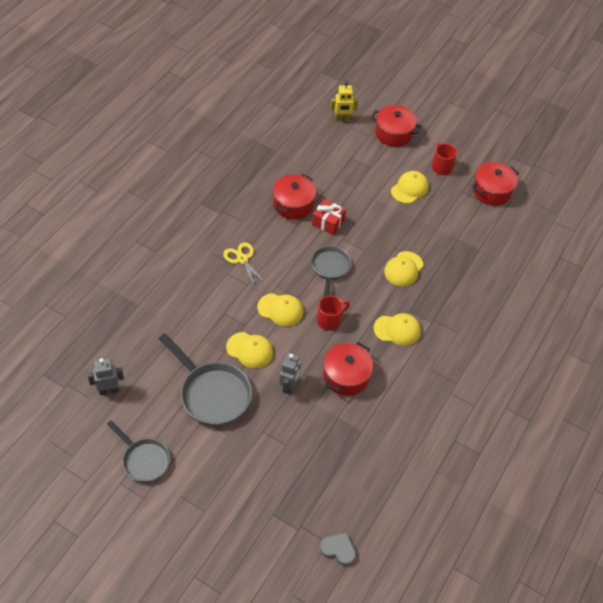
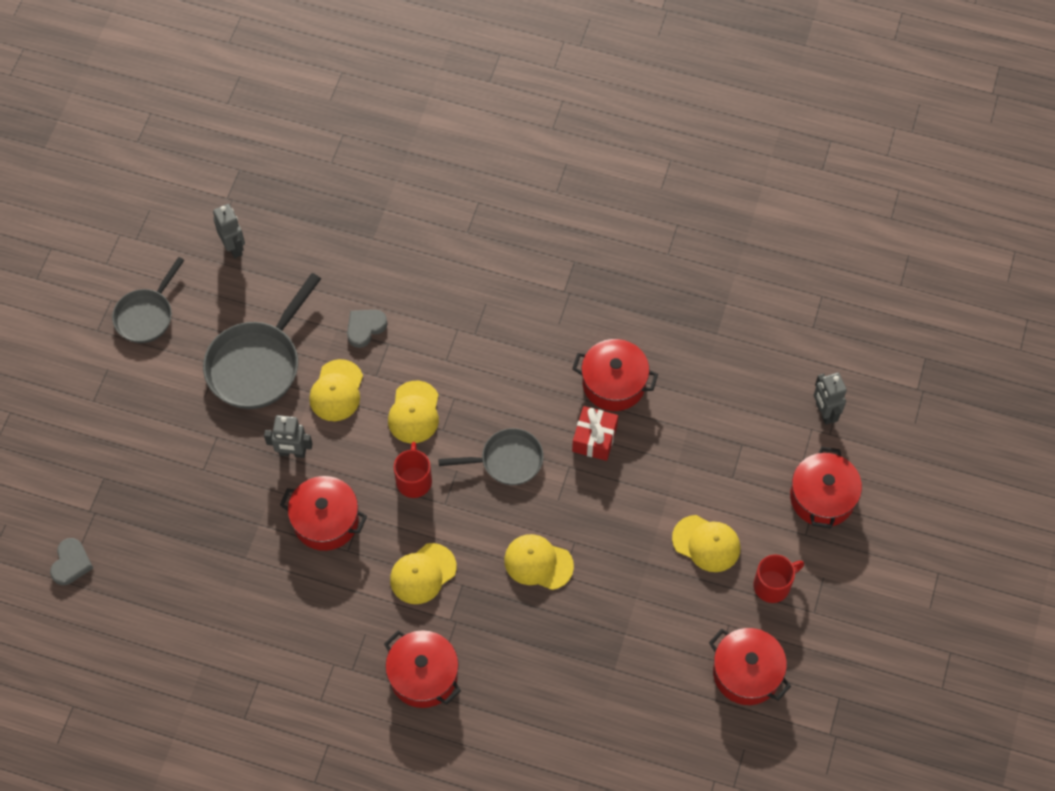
camera: 80 degrees right, 10 degrees up
yellow scissors [223,242,267,288] -> none
red mug [317,295,350,331] -> red mug turned 135 degrees counterclockwise [394,442,432,498]
yellow robot [330,82,358,121] -> grey robot [814,373,847,425]
yellow cap [374,313,421,346] -> yellow cap turned 60 degrees clockwise [390,543,457,604]
none -> grey heart [347,310,387,348]
none -> red pot [384,630,461,708]

